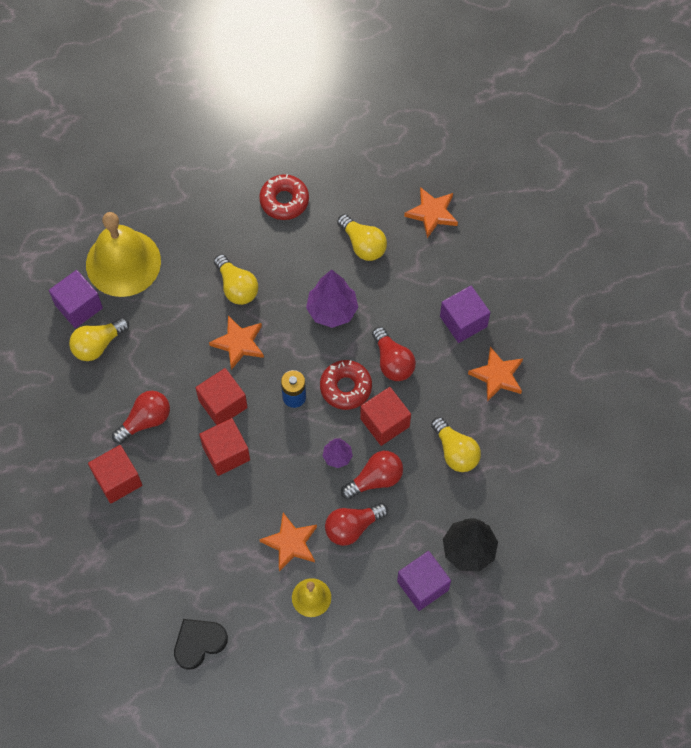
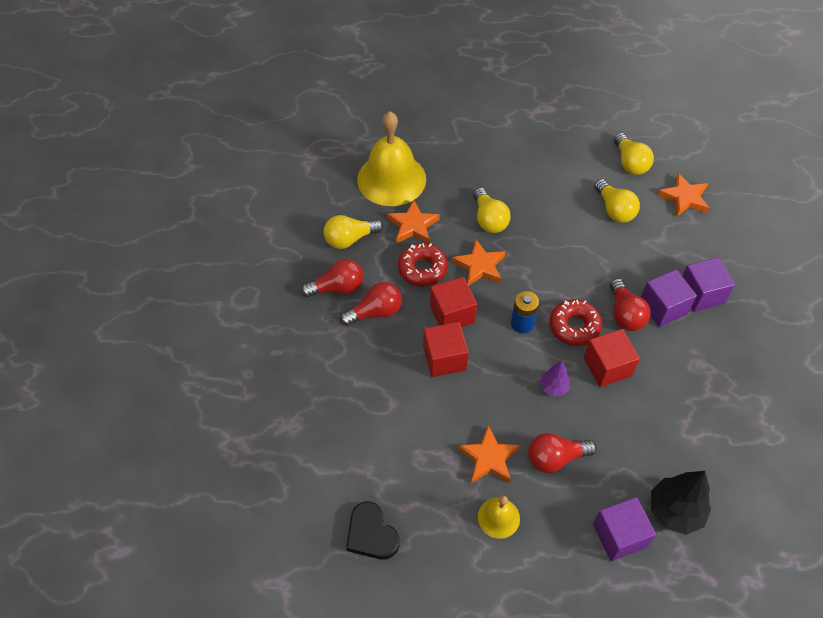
camera: 15 degrees right, 10 degrees down
purple cube [49,270,103,328] -> purple cube moved to [641,269,697,327]
red cube [88,445,142,504] -> none
black heart [174,619,228,670] -> black heart turned 105 degrees counterclockwise [346,501,400,560]
red donut [259,174,309,220] -> red donut moved to [398,243,448,286]
purple tree [306,269,358,328] -> none
red light bulb [341,451,403,500] -> red light bulb moved to [301,259,364,297]
yellow light bulb [431,417,481,472] -> yellow light bulb moved to [614,133,654,175]
orange star [468,346,523,402] -> orange star moved to [387,200,440,244]

